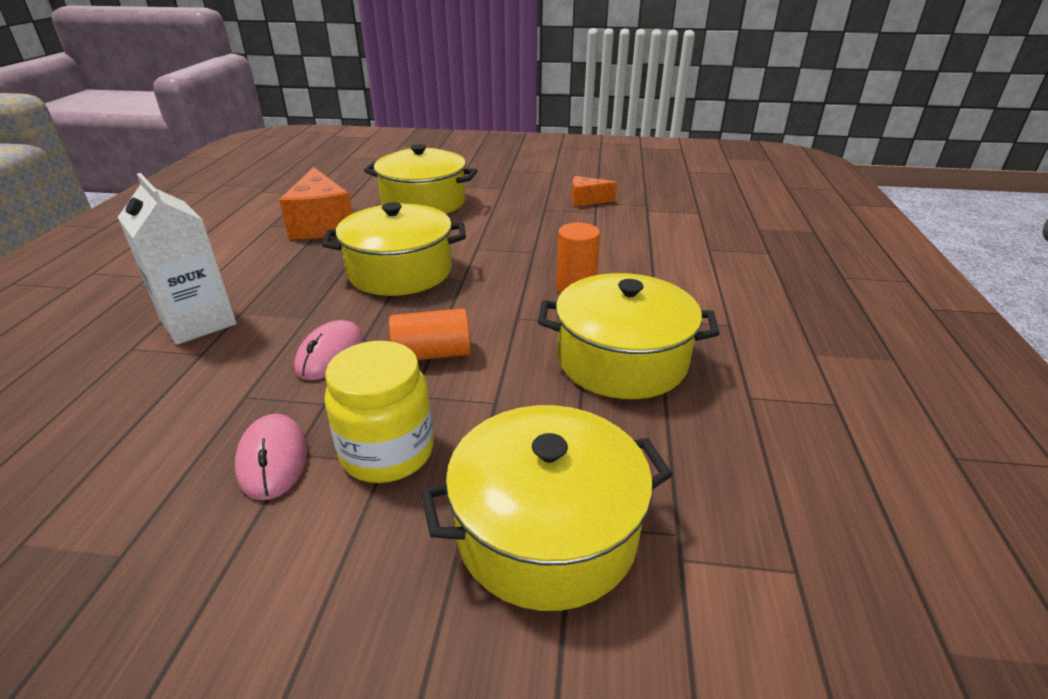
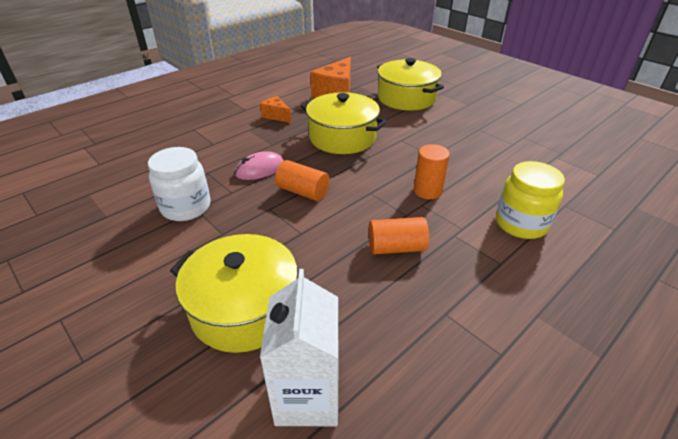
camera: 40 degrees right, 5 degrees up
white carton [118,173,237,345] -> white carton moved to [260,269,338,426]
pink mouse [235,414,308,500] -> white jar [148,147,211,221]
yellow jar [325,341,434,483] -> yellow jar moved to [496,161,565,239]
yellow pot [538,273,720,399] -> orange cylinder [369,217,429,255]
orange cheese [572,176,617,207] -> orange cheese moved to [260,96,291,123]

